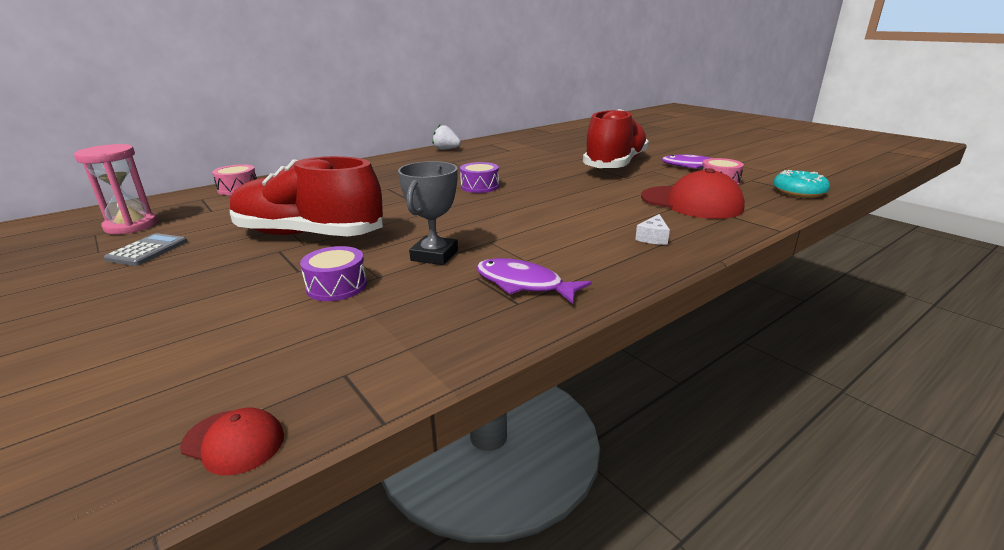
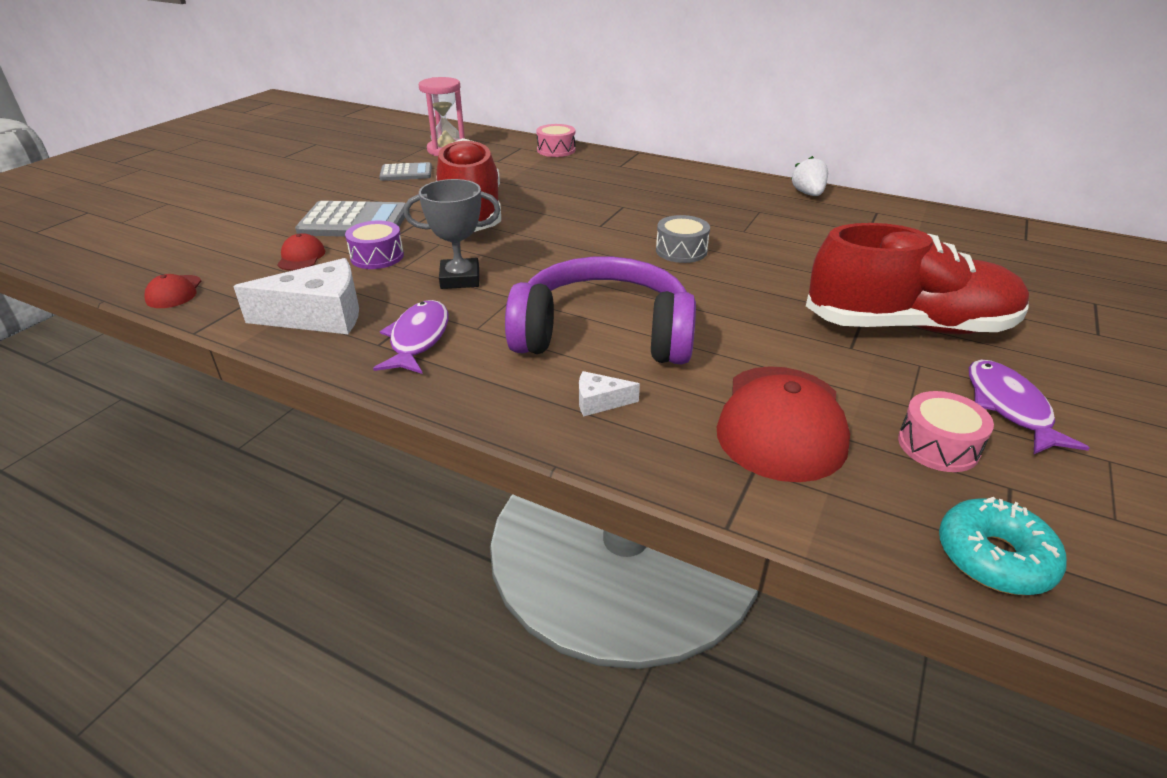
camera: 65 degrees right, 10 degrees up
purple drum [460,162,499,193] -> grey drum [656,215,710,263]
none -> white cheese [233,258,359,334]
none -> red cap [277,233,325,271]
none -> grey calculator [295,201,406,237]
none -> purple headphones [505,257,696,364]

